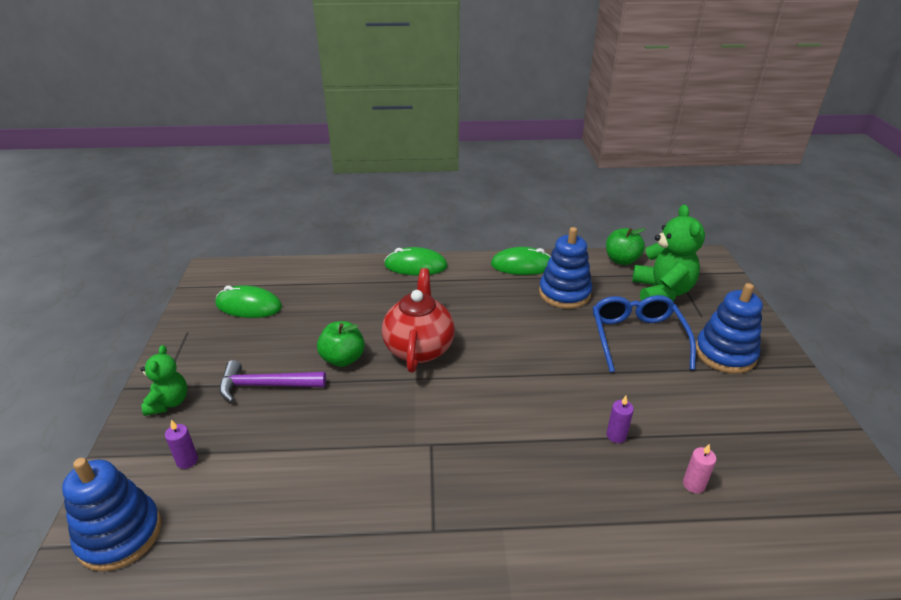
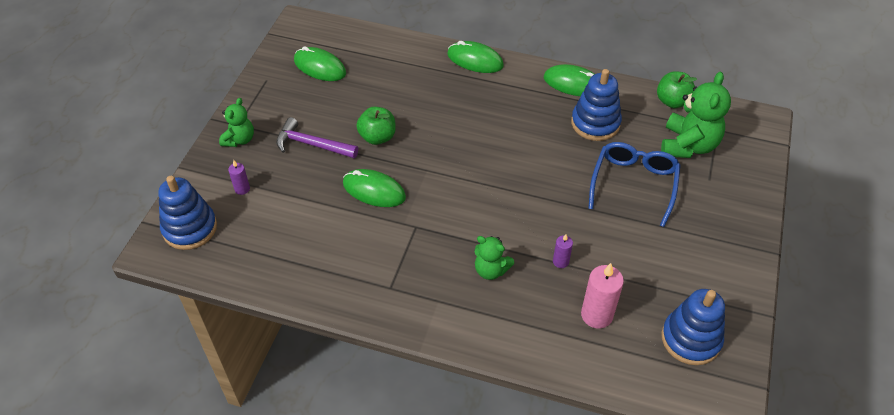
camera: 20 degrees right, 15 degrees up
red teapot [382,268,455,372] -> none
pink candle [683,444,716,493] -> pink candle [581,263,624,329], size x1.87
blue stacking toy [696,283,763,374] -> blue stacking toy moved to [661,289,725,365]
none -> green mouse [343,169,406,207]
none -> green teddy bear [475,236,514,280]

